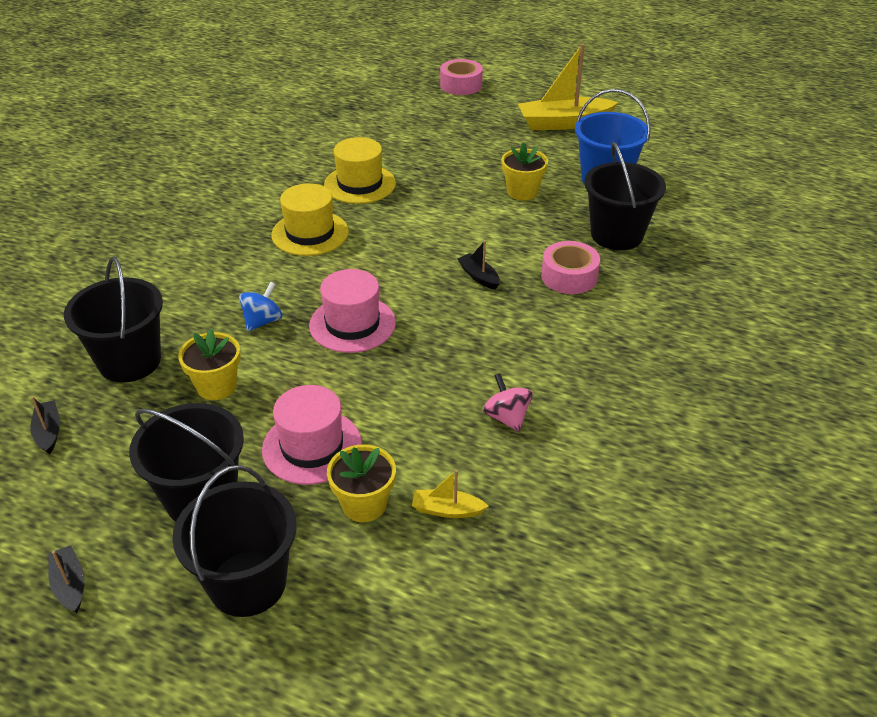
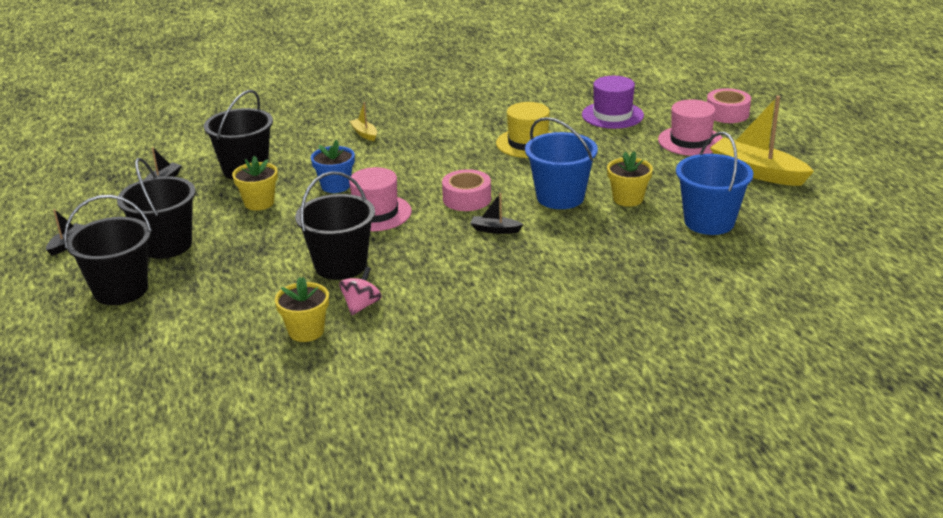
camera: 50 degrees right, 10 degrees down
blue spinning top [239,282,282,332] -> blue flower pot [311,140,355,193]
pink hat [262,385,362,485] -> pink hat moved to [658,99,722,156]
yellow hat [271,183,349,256] -> none
yellow flower pot [327,444,396,522] -> yellow flower pot moved to [275,277,329,342]
yellow boat [412,470,488,518] -> yellow boat moved to [349,102,377,141]
black boat [457,241,500,290] -> black boat turned 90 degrees counterclockwise [471,193,523,234]
pink tape [541,241,600,294] -> pink tape moved to [442,169,491,211]
black bucket [584,142,666,250] -> black bucket moved to [295,171,375,280]
none -> blue bucket [525,117,598,209]
none -> purple hat [582,76,644,129]

